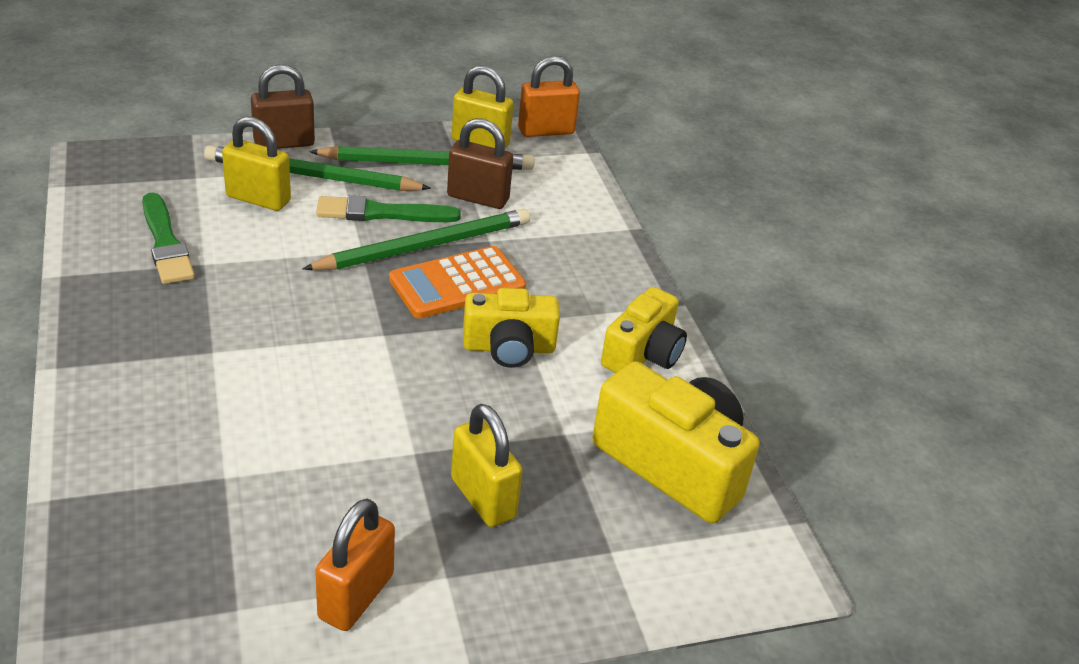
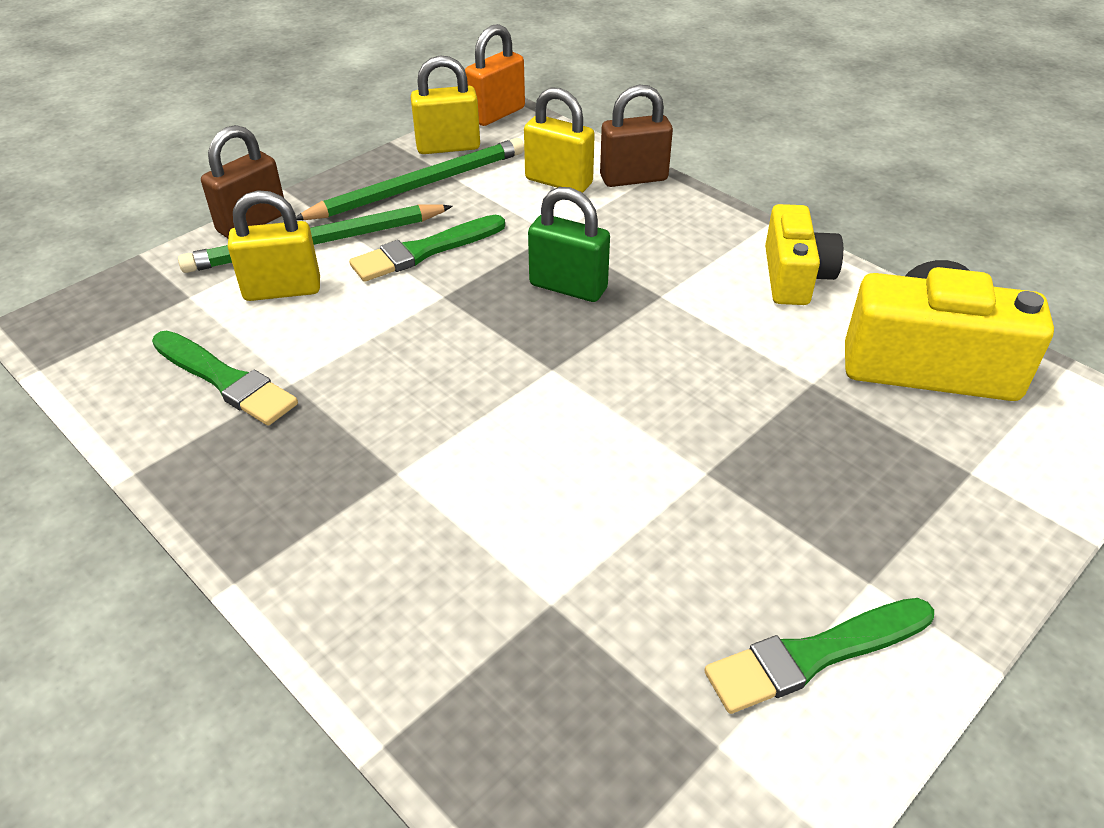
camera: 25 degrees left, 5 degrees up
green pencil [303,209,530,270] -> none
orange padlock [315,498,395,631] -> green brush [704,598,934,714]
orange calculator [389,246,526,318] -> green padlock [528,187,610,302]
brown padlock [447,118,513,209] -> brown padlock moved to [600,85,673,187]
yellow padlock [451,404,523,527] -> yellow padlock moved to [524,88,595,193]
yellow camera [463,288,560,368] -> none

